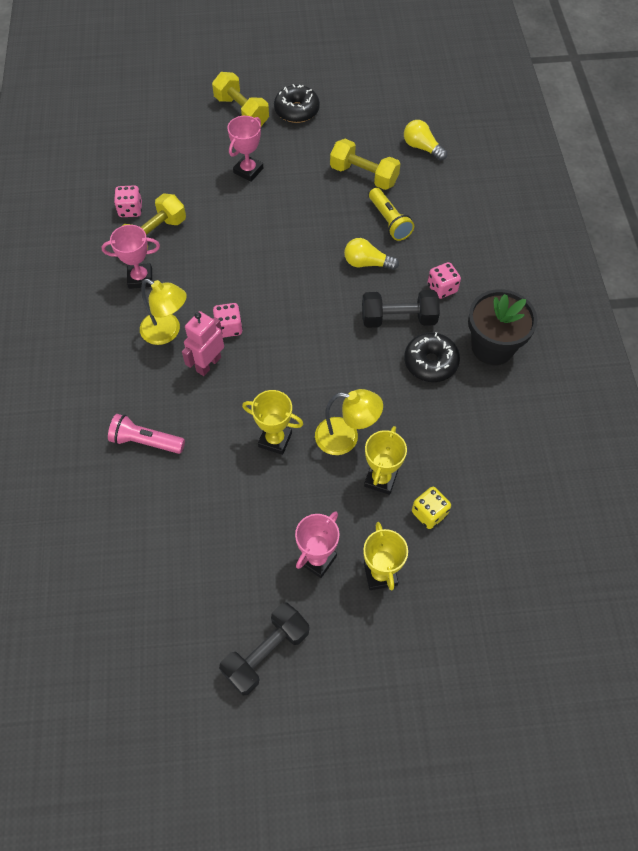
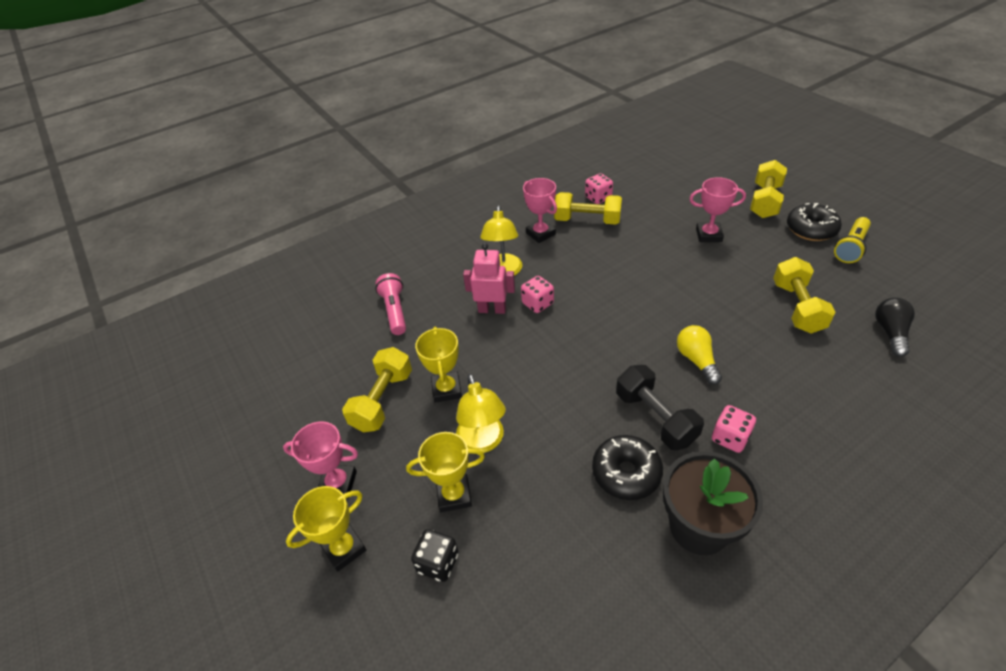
camera: 65 degrees right, 15 degrees down
black dumbbell [219,602,309,696] -> none
yellow flashlight [369,188,414,241] -> yellow flashlight moved to [834,217,871,263]
yellow light bulb [404,120,447,161] -> black light bulb [875,298,915,357]
yellow dice [412,487,451,529] -> black dice [411,529,459,582]
none -> yellow dumbbell [342,347,412,432]

